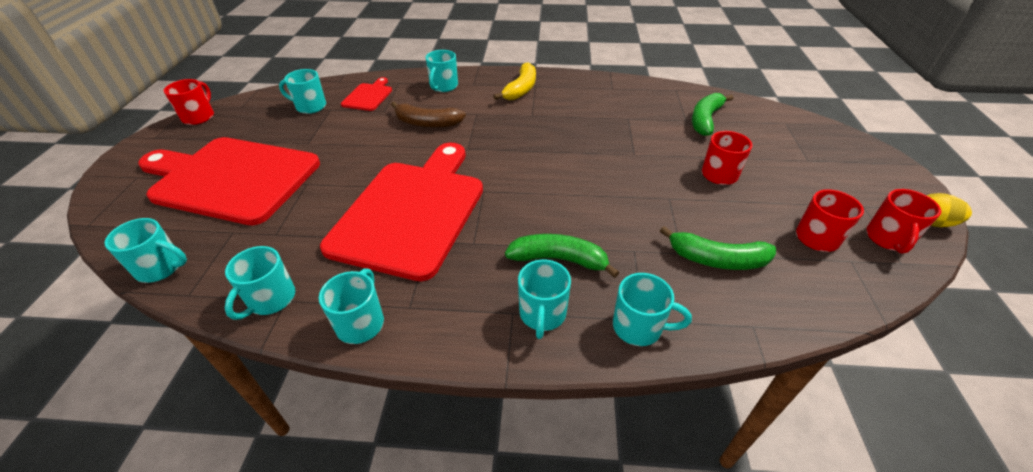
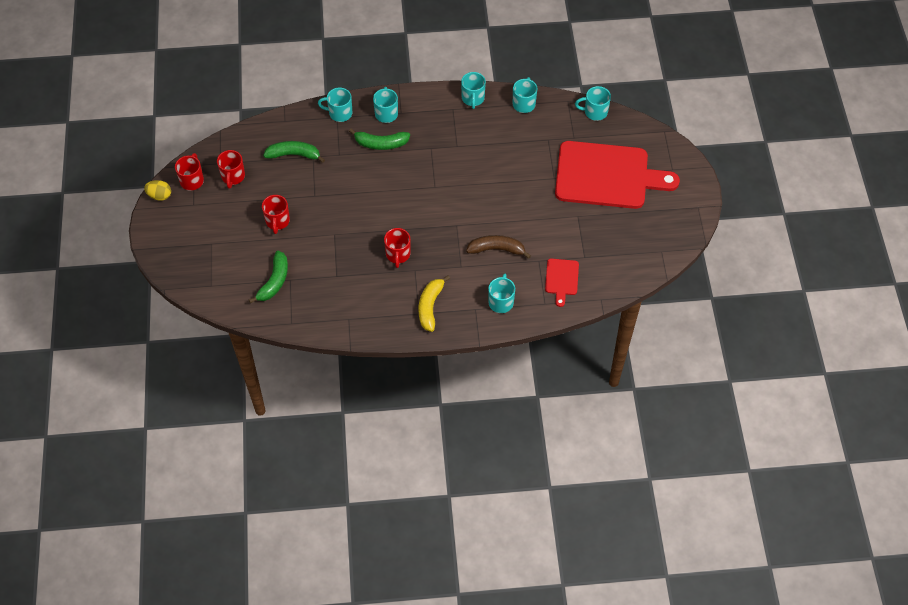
camera: 170 degrees right, 15 degrees up
red mug [163,79,214,125] -> red mug moved to [384,228,411,268]
turquoise mug [279,69,326,114] -> none
red cutting board [320,142,483,281] -> none

